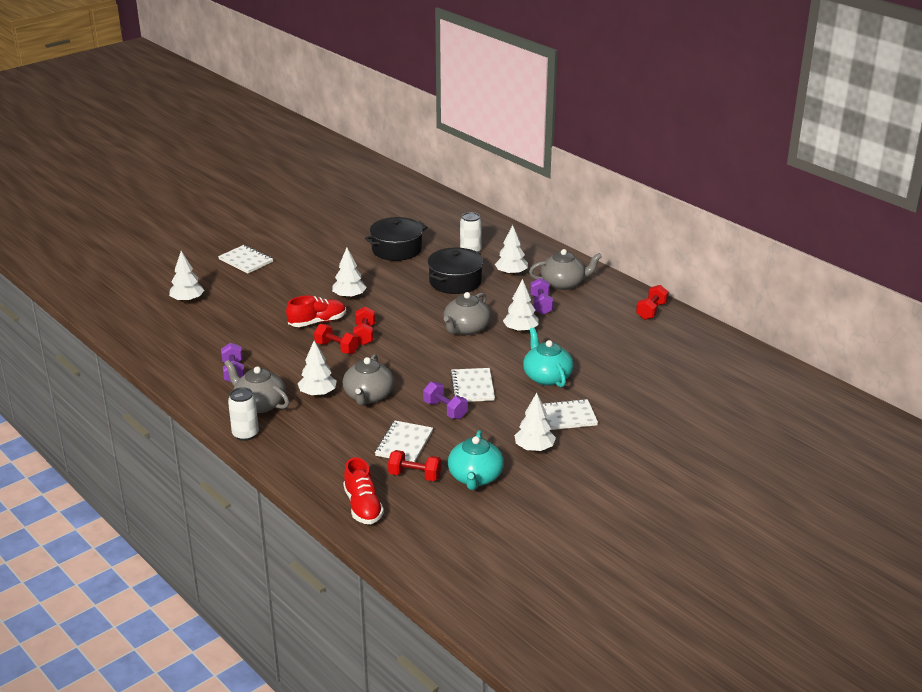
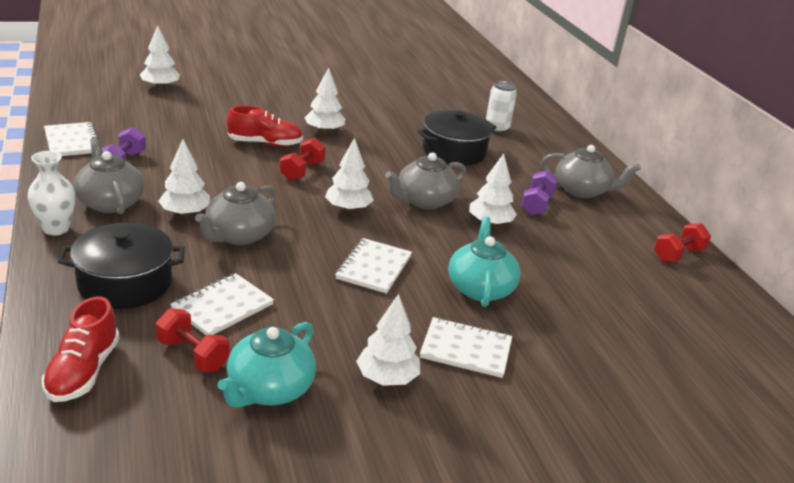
camera: 20 degrees right, 0 degrees up
white notebook [218,245,273,273] -> white notebook moved to [44,122,102,156]
white can [228,387,259,441] -> white vase [28,151,75,236]
red dumbbell [314,324,359,354] -> none
black pot [365,217,428,261] -> black pot moved to [58,222,185,309]
purple dumbbell [423,382,468,419] -> none
white tree [495,225,528,276] -> white tree moved to [325,138,374,212]

